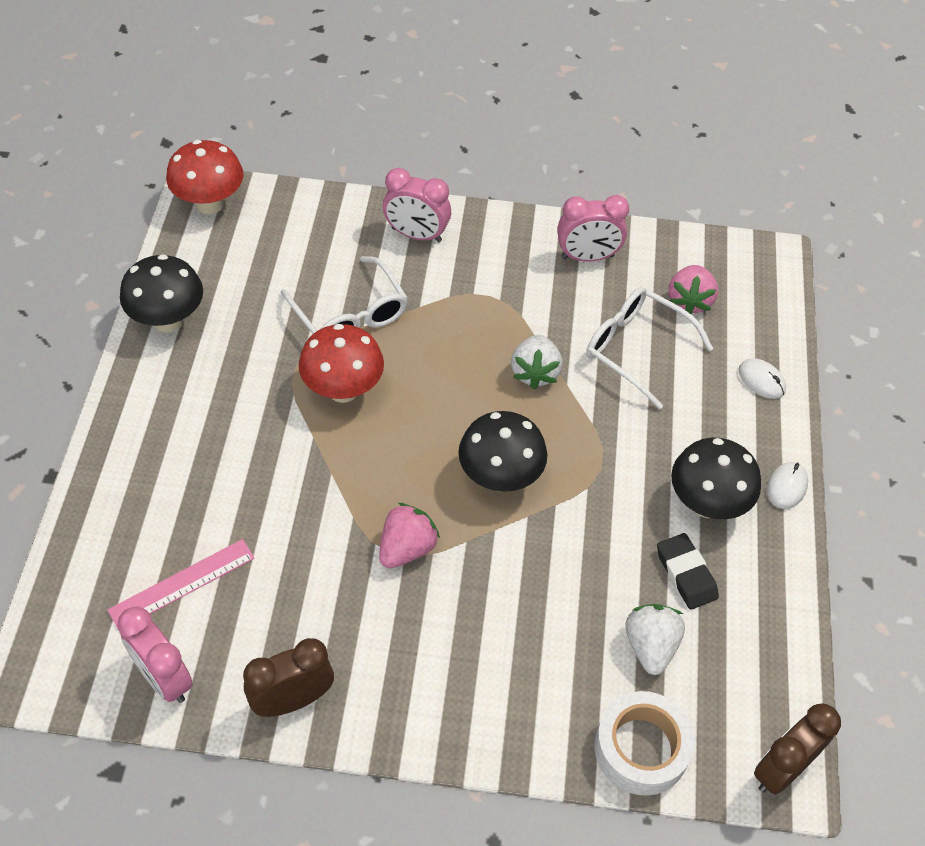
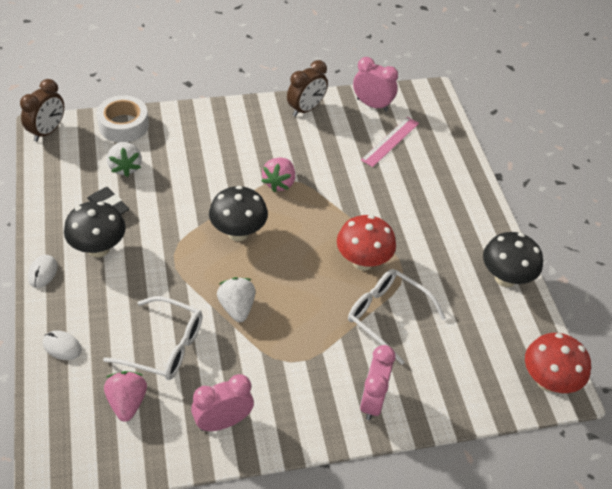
camera: 160 degrees right, 5 degrees down
pink clock [383,168,451,243] -> pink clock turned 75 degrees counterclockwise [360,345,396,420]

